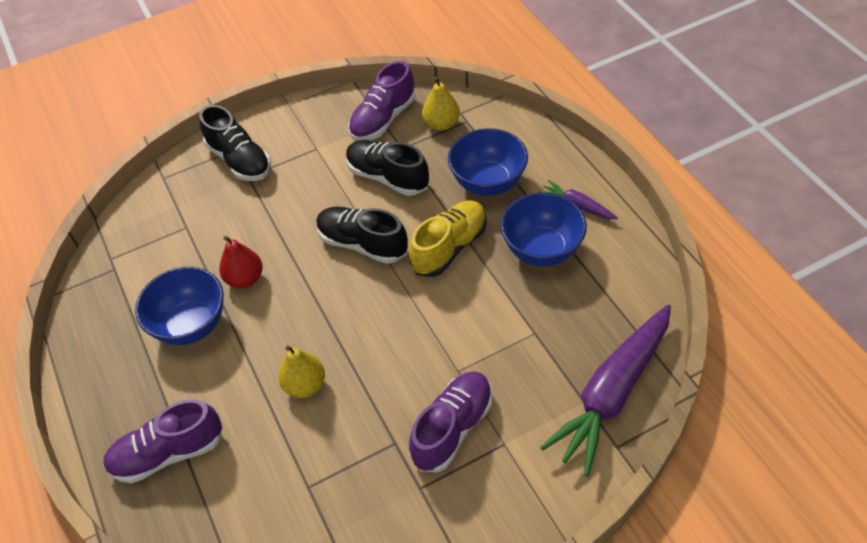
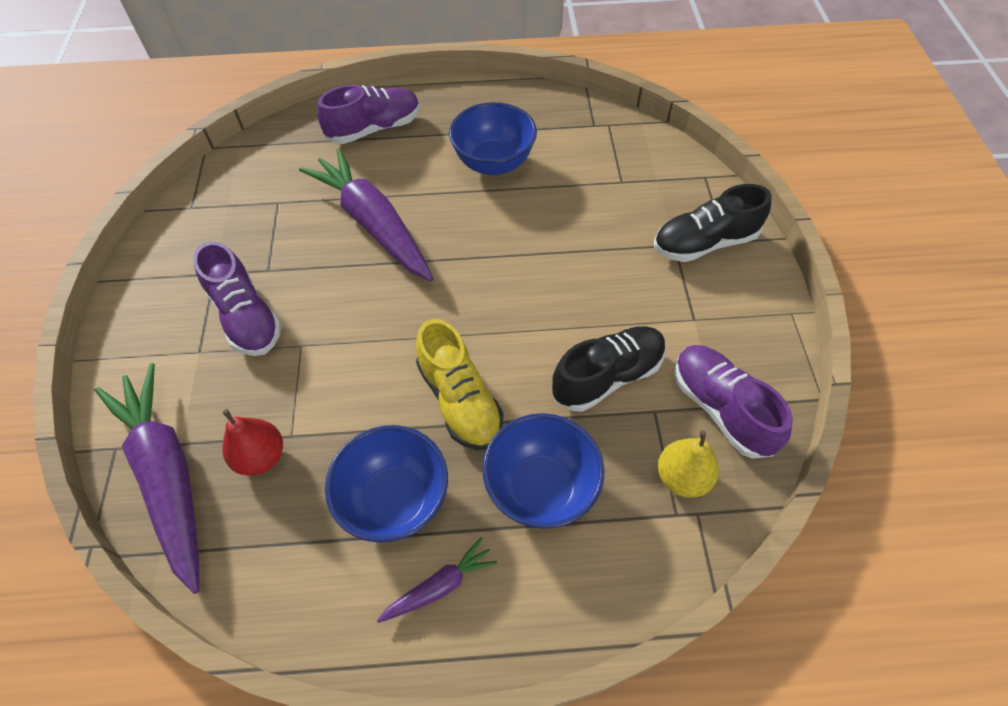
camera: 110 degrees right, 5 degrees up
purple shoe [103,399,223,483] -> purple shoe turned 60 degrees clockwise [317,85,420,144]
red pear [219,236,263,289] -> red pear moved to [222,409,283,476]
yellow pear [278,346,325,398] -> purple carrot [299,148,434,281]
black shoe [316,207,408,264] -> none

